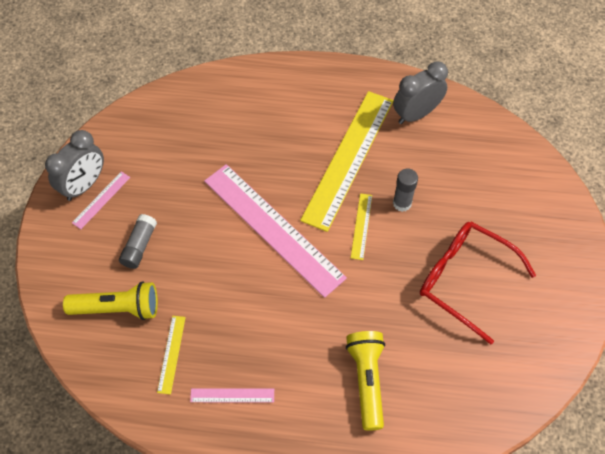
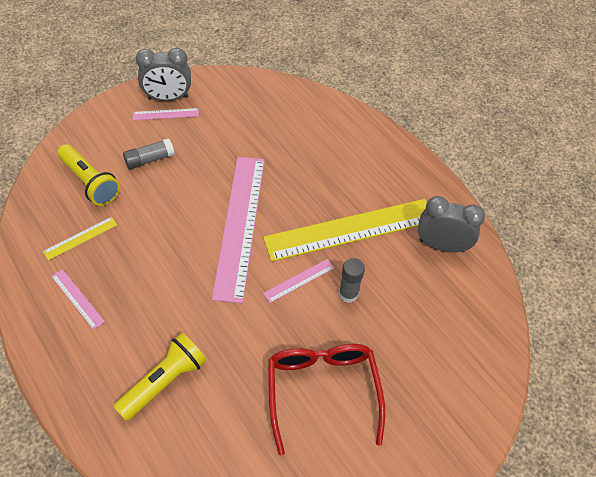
camera: 45 degrees right, 5 degrees down
yellow ruler [351,193,372,260] -> pink ruler [263,259,334,303]

